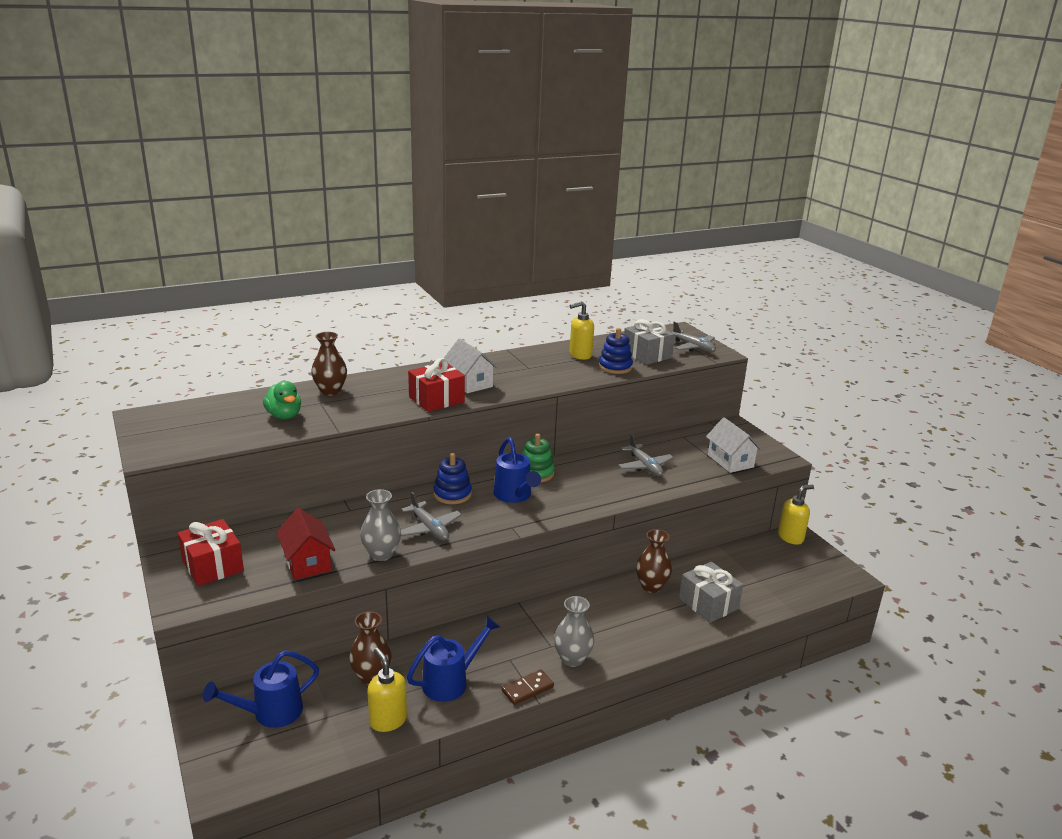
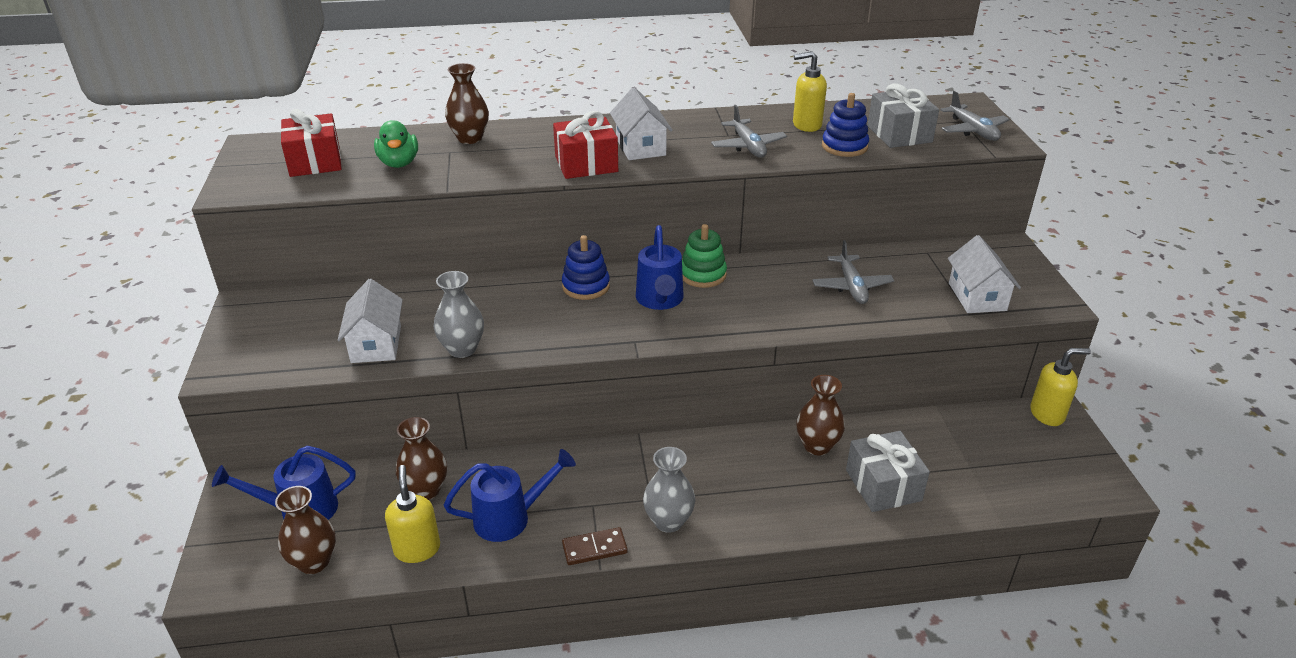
camera: 20 degrees right, 10 degrees up
red gift [178,519,244,586] -> red gift moved to [280,109,342,177]
red house [276,508,335,580] -> white house [338,279,403,363]
grey plane [401,492,462,541] -> grey plane moved to [711,105,787,158]
none -> brown vase [275,486,336,574]

